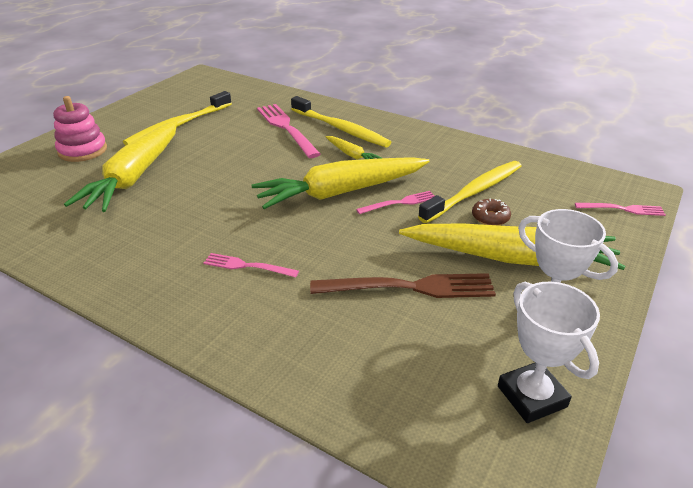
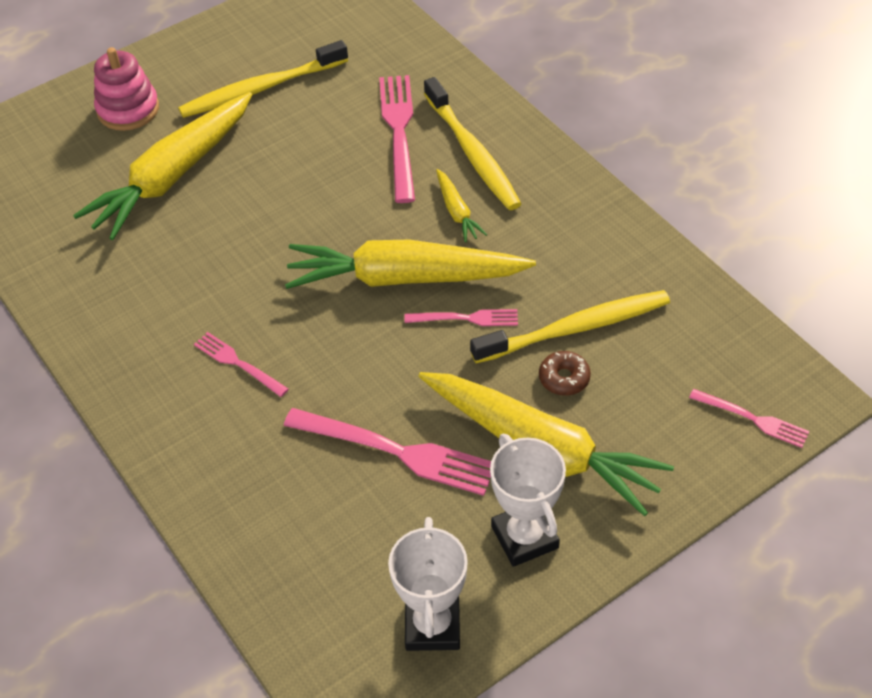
camera: 25 degrees right, 15 degrees up
brown fork [310,273,496,298] -> pink fork [284,408,491,496]

